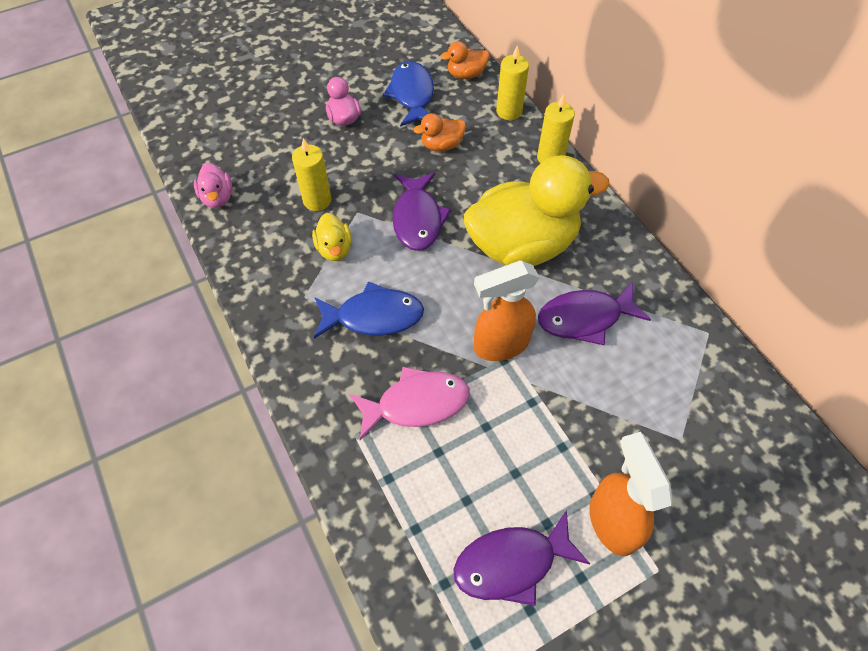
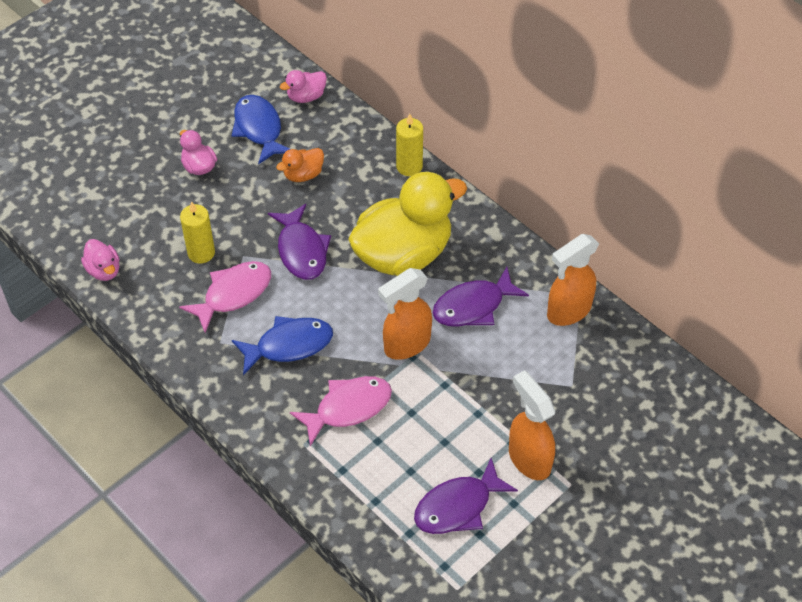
camera: 15 degrees left, 5 degrees down
yellow duck [312,213,352,261] -> pink fish [179,261,271,333]
orange duck [440,41,489,79] -> pink duck [280,70,327,103]
yellow candle [496,45,529,120] -> none
none -> orange spray bottle [547,234,599,326]

